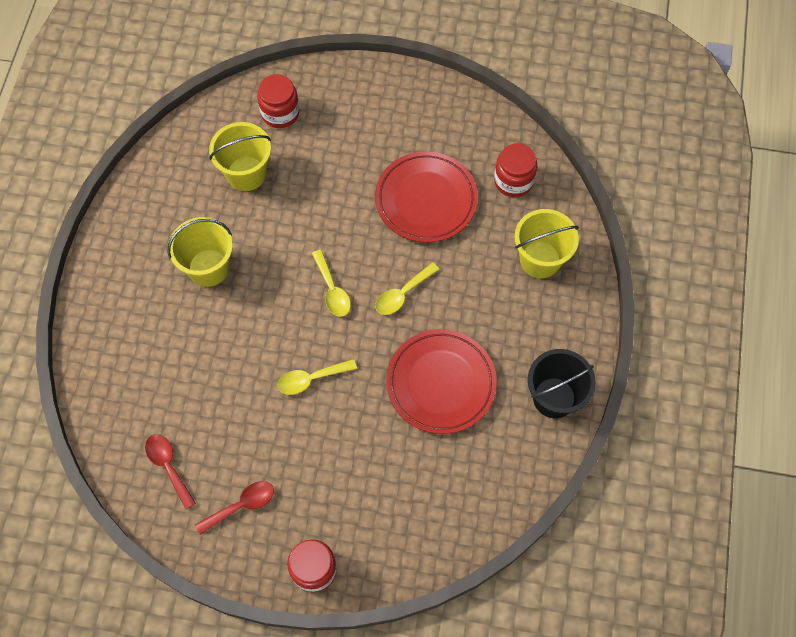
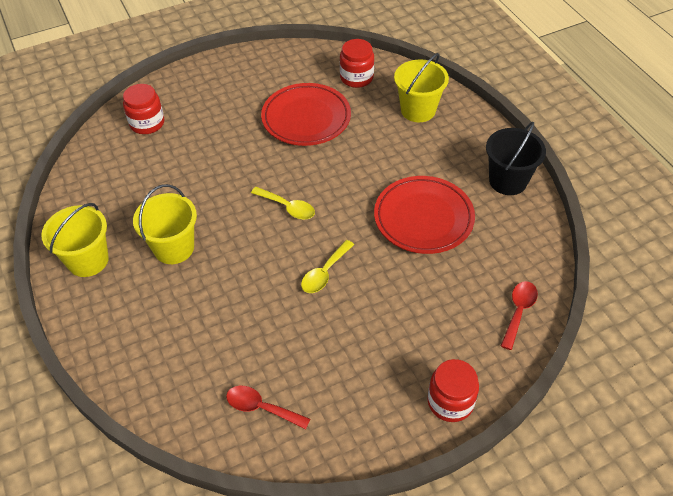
camera: 35 degrees left, 15 degrees down
red spoon [195,481,274,535] -> red spoon moved to [501,281,538,350]
yellow bucket [209,122,271,191] -> yellow bucket moved to [41,203,109,277]
yellow spoon [375,262,440,315] -> none

